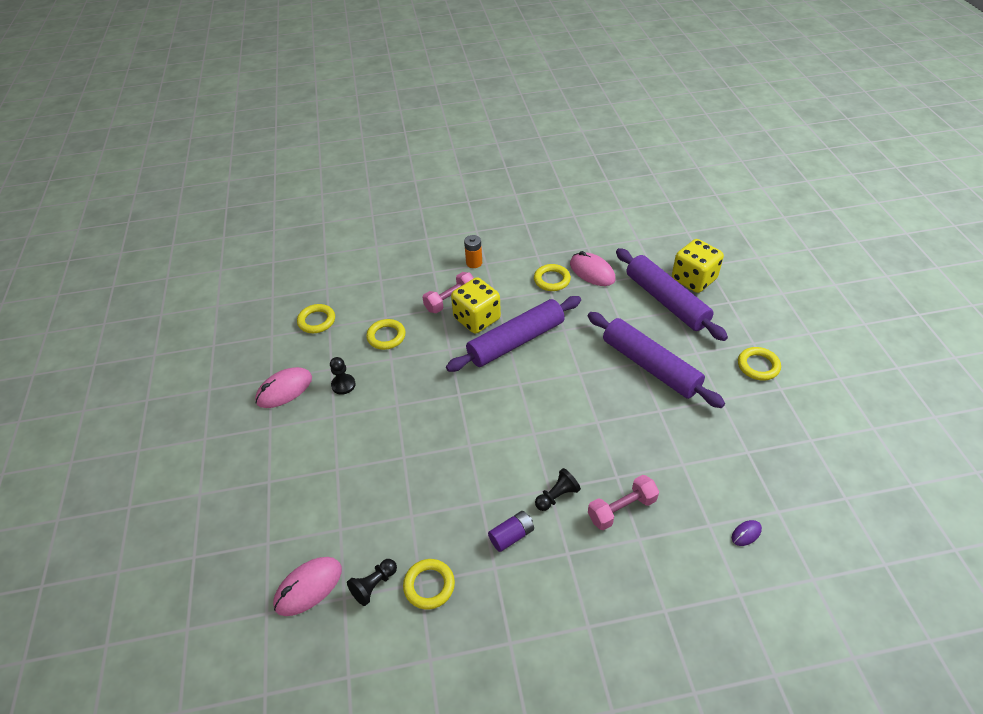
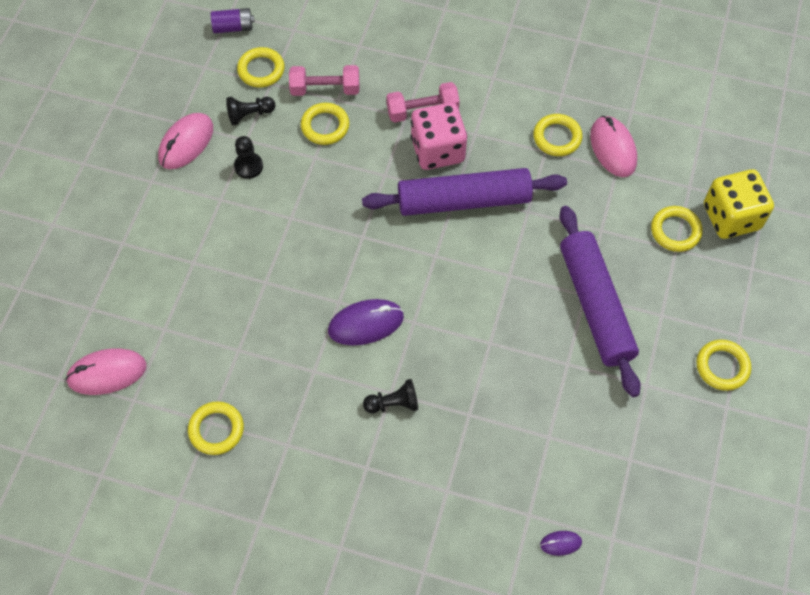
camera: 25 degrees right, 15 degrees up
pink mouse [255,367,312,408] -> pink mouse turned 45 degrees counterclockwise [158,113,213,169]
black pawn [347,559,397,606] -> black pawn moved to [226,97,275,125]
yellow dice [451,277,501,334] -> pink dice [411,102,467,170]
orange battery [464,235,482,268] -> none
purple battery [488,511,534,552] -> purple battery moved to [211,8,254,33]
pink dumbbell [588,475,659,530] -> pink dumbbell moved to [289,65,359,96]
purple rolling pin [616,248,728,341] -> yellow ring [651,206,703,252]
none -> purple mouse [328,299,404,345]

